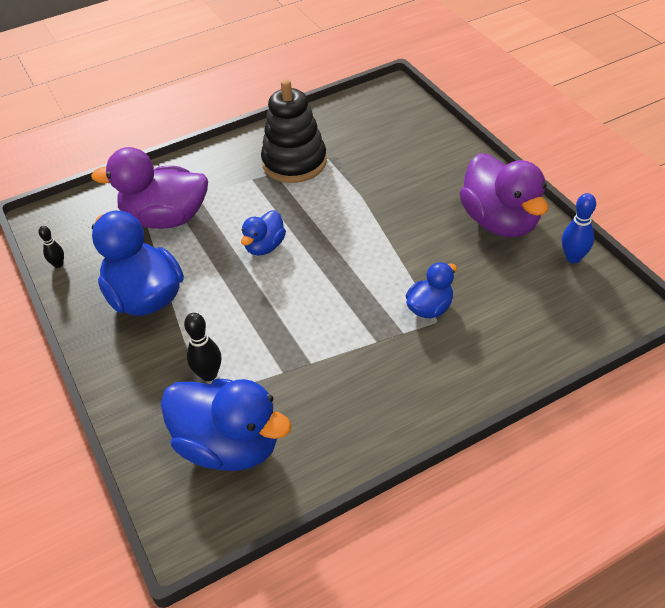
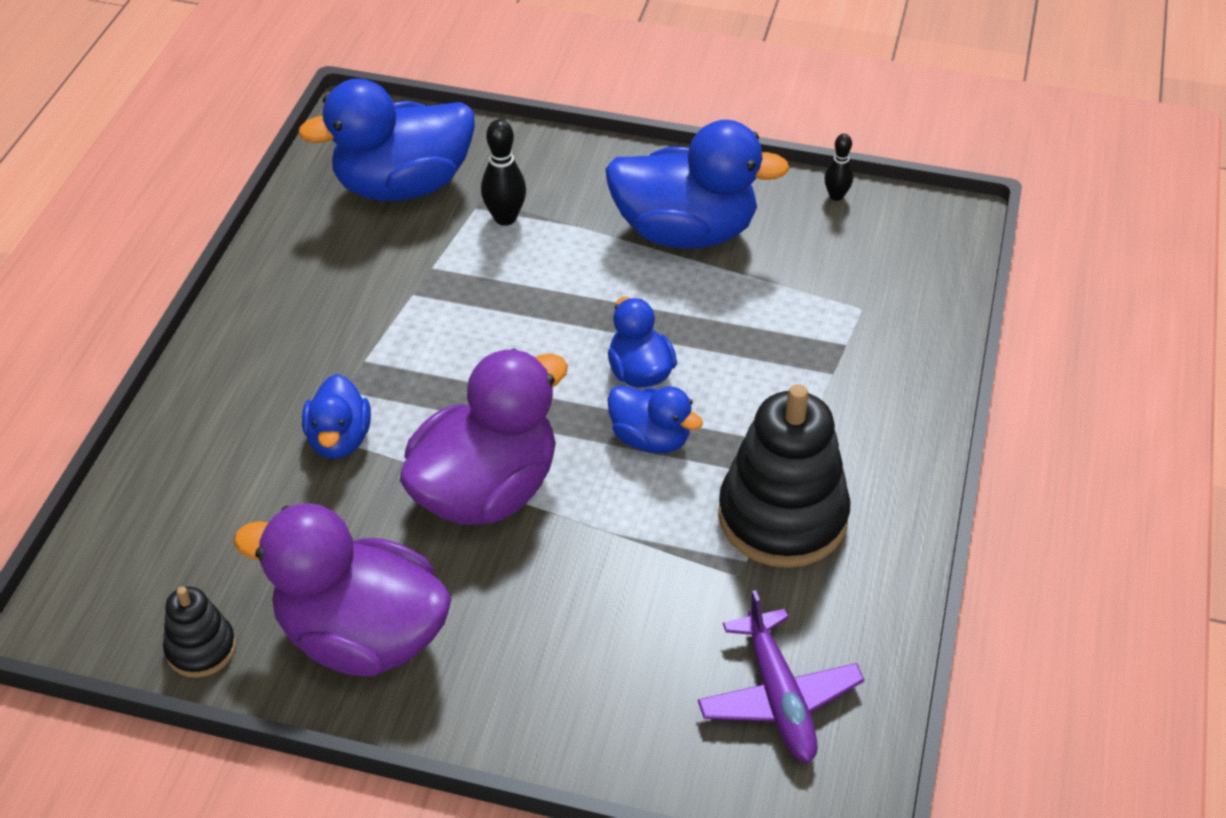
camera: 130 degrees right, 0 degrees up
purple duck [91,147,208,229] -> purple duck moved to [400,348,568,525]
blue bowling pin [562,193,596,263] -> black stacking toy [163,587,236,678]
none -> blue duck [607,385,703,454]
none -> purple plane [698,590,864,763]

